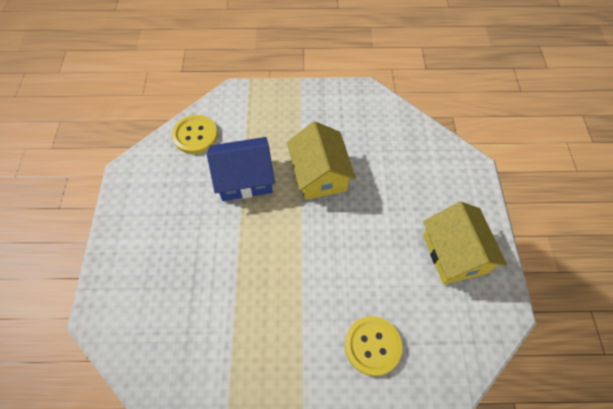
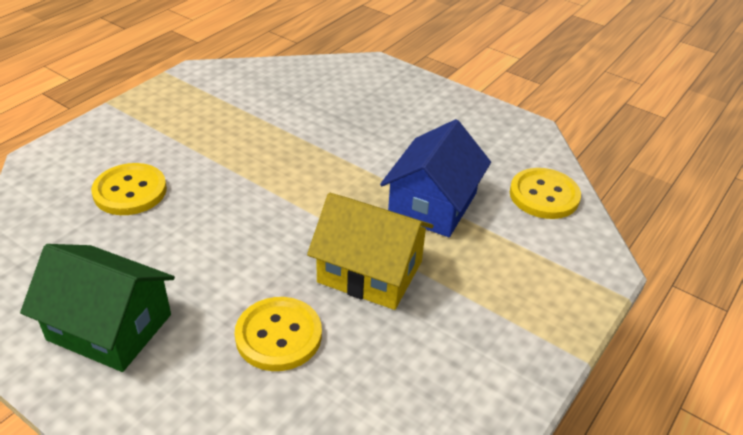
camera: 125 degrees right, 20 degrees down
yellow house [423,202,507,284] -> green house [20,244,175,372]
none -> yellow button [235,297,322,371]

